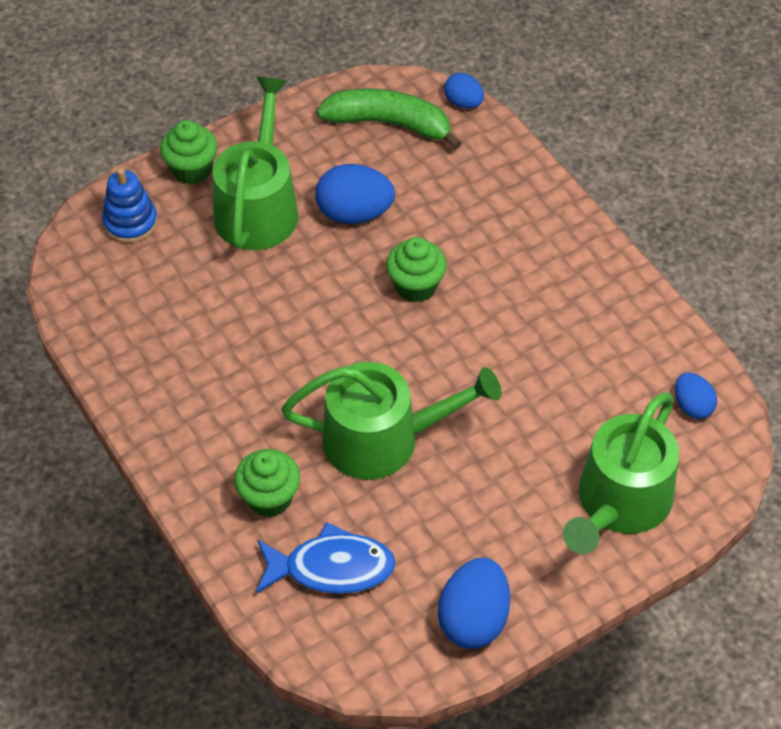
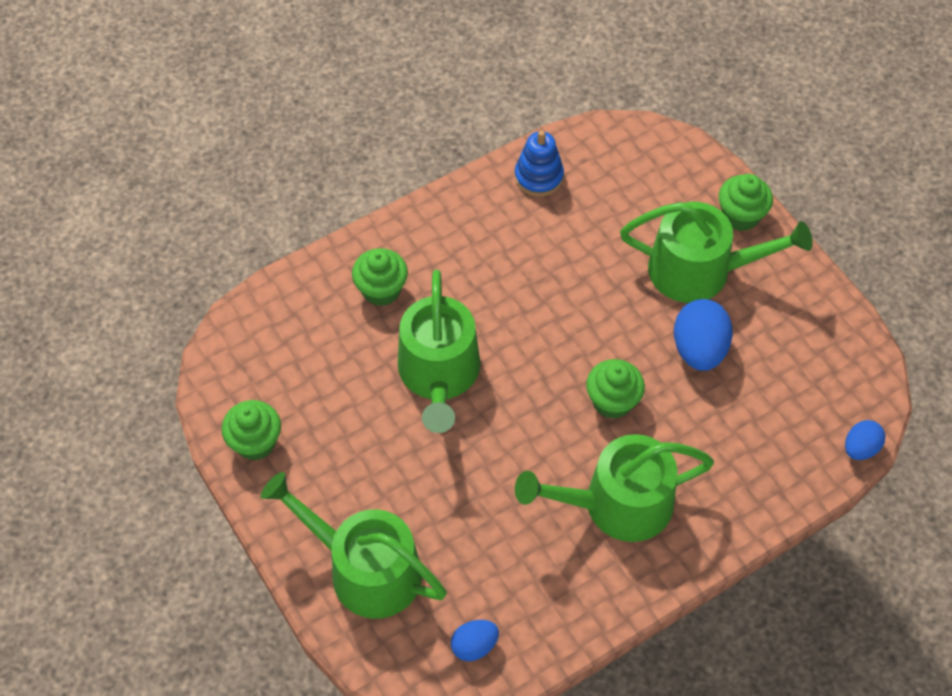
camera: 90 degrees right, 5 degrees up
blue stacking toy [102,168,158,243] -> blue stacking toy moved to [515,130,564,196]
blue fish [256,522,396,594] -> none
green banana [317,88,462,150] -> none
blue egg [438,558,510,648] -> green cupcake [221,400,281,461]
none -> green watering can [515,434,714,542]

